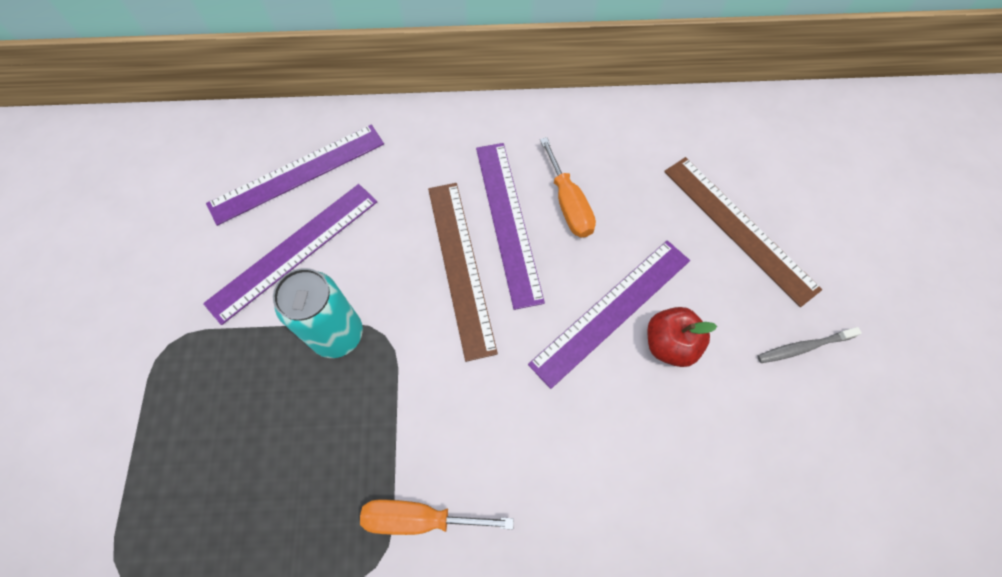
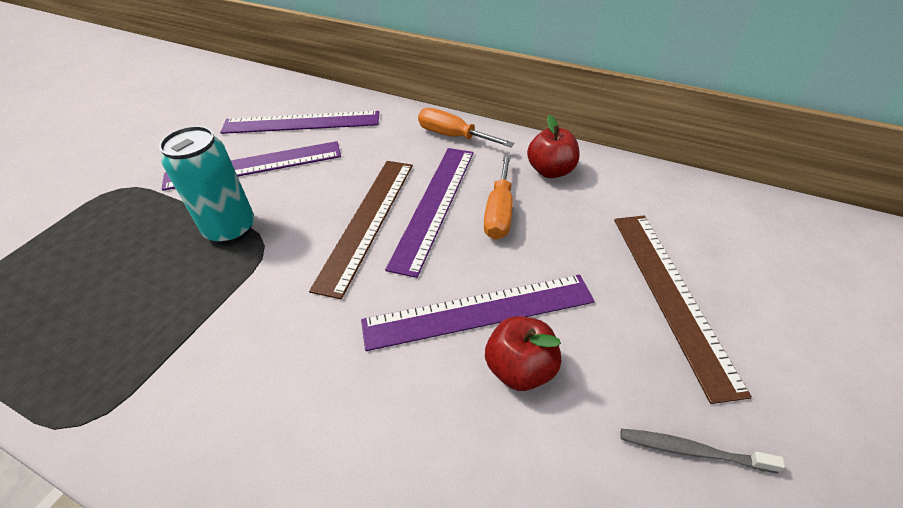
camera: 30 degrees right, 20 degrees down
orange screwdriver [360,500,514,535] -> orange screwdriver moved to [418,108,514,147]
none -> red apple [527,115,580,178]

